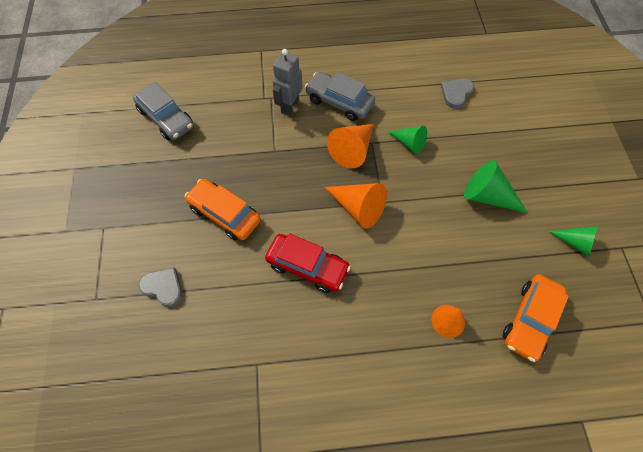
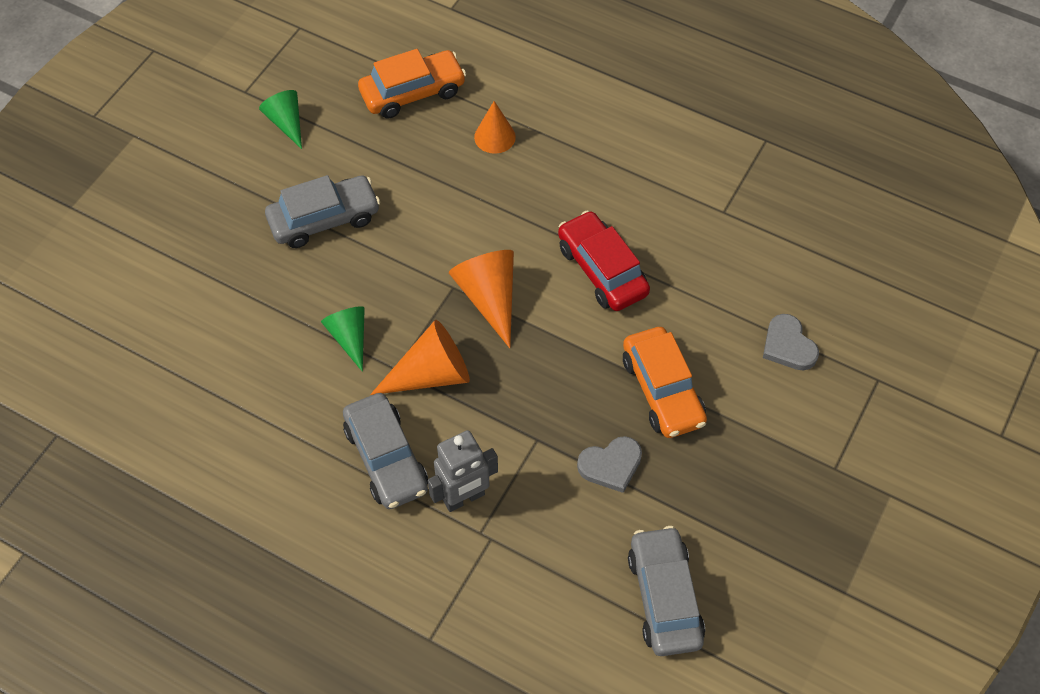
camera: 145 degrees left, 5 degrees down
grey heart [441,78,474,109] -> grey heart moved to [577,436,642,493]
green cone [464,160,528,213] -> grey car [265,175,380,248]

